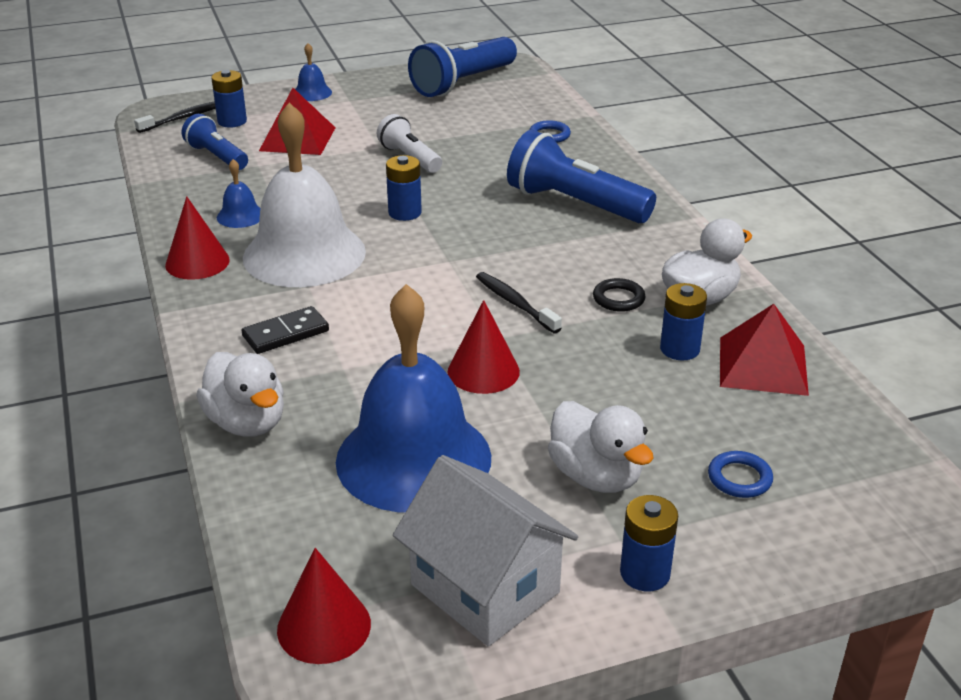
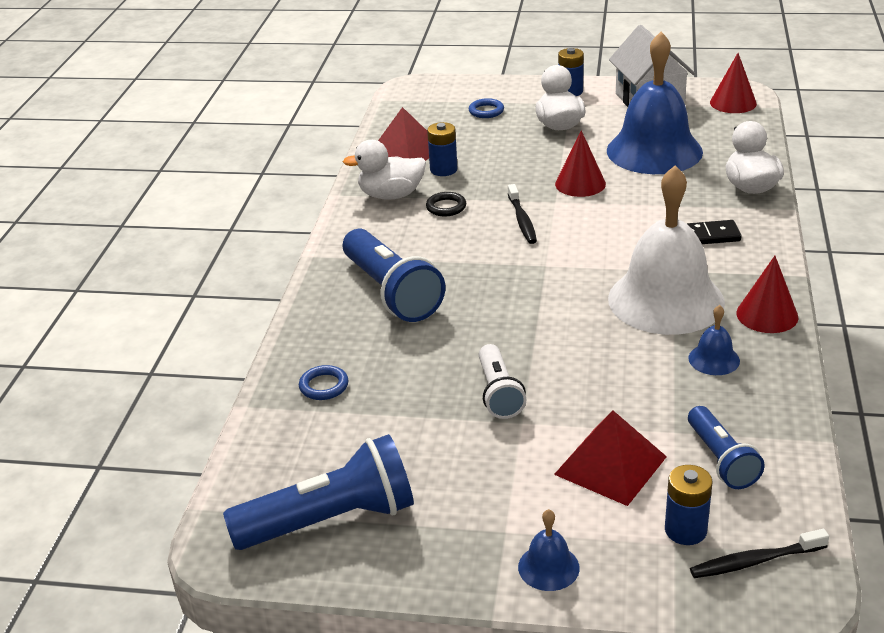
camera: 150 degrees left, 0 degrees up
blue battery [386,155,422,221] -> none

